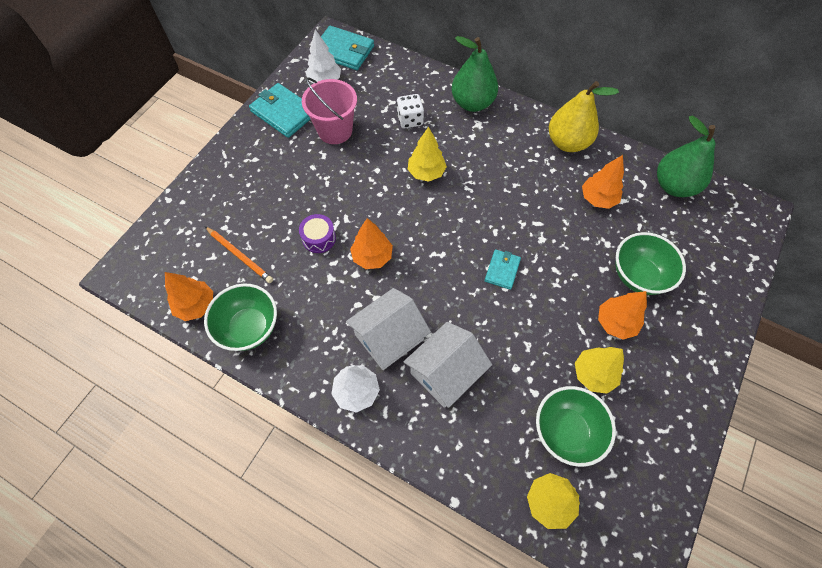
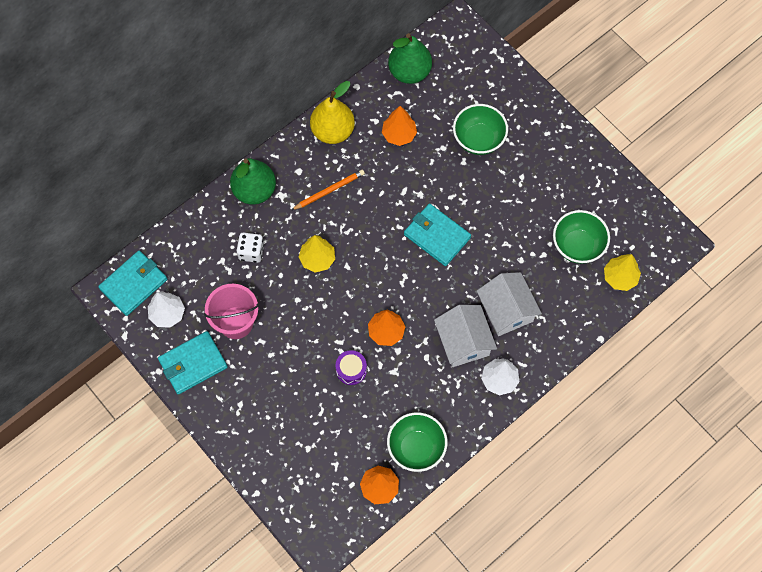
camera: 70 degrees left, 5 degrees up
orange pencil [205,227,273,283] -> orange pencil moved to [291,170,365,210]
turquoise wallet [485,249,521,290] -> turquoise wallet [404,203,471,266], size x1.75
yellow tree [575,347,624,394] -> none
orange tree [598,291,647,339] -> none

